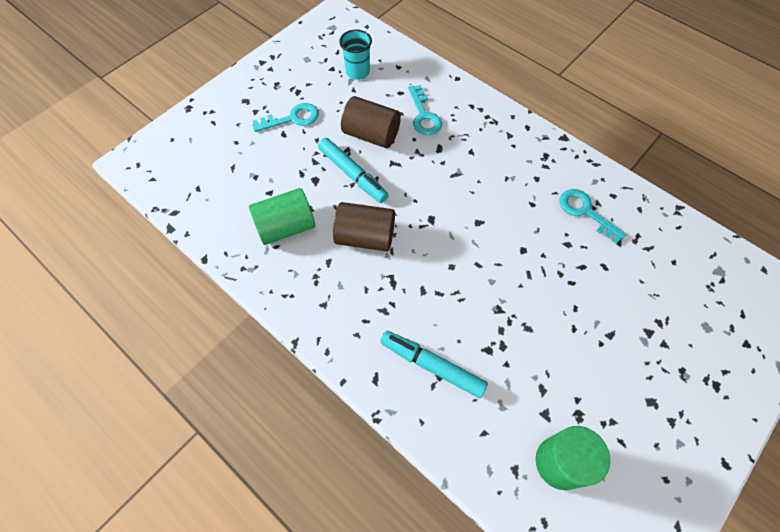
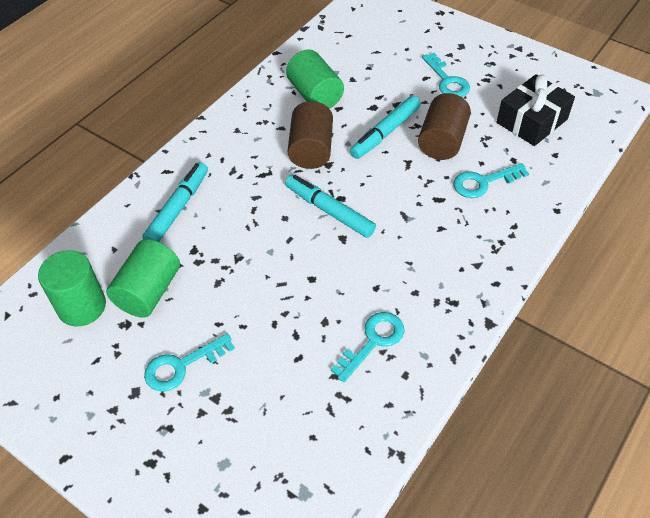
camera: 85 degrees right, 10 degrees down
turquoise cup [339,29,372,80] -> black gift [497,74,575,146]
none -> green cylinder [106,239,180,318]
none -> turquoise key [144,333,235,392]
none -> turquoise marker [285,174,376,238]

